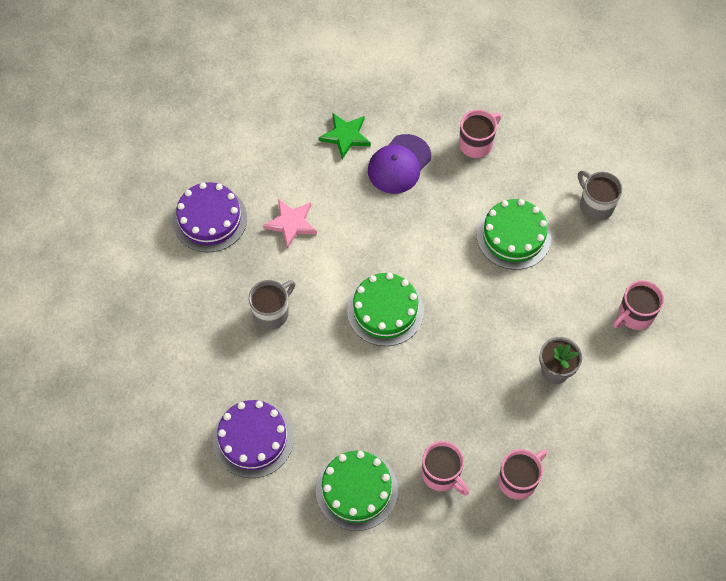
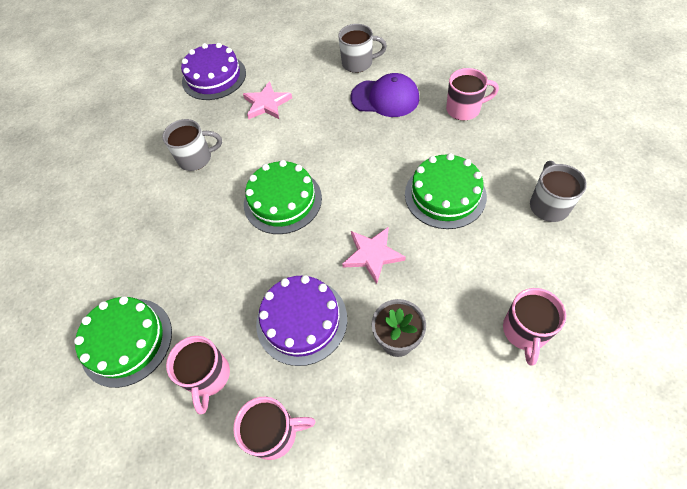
camera: 40 degrees right, 5 degrees down
purple cake [213,400,294,478] -> purple cake moved to [256,275,347,366]
green star [319,113,371,159] -> grey mug [338,24,387,73]
purple cap [368,134,431,194] -> purple cap turned 150 degrees counterclockwise [350,73,419,117]
pink mug [613,280,664,330] -> pink mug turned 75 degrees counterclockwise [503,288,566,366]
none -> pink star [342,227,406,284]

